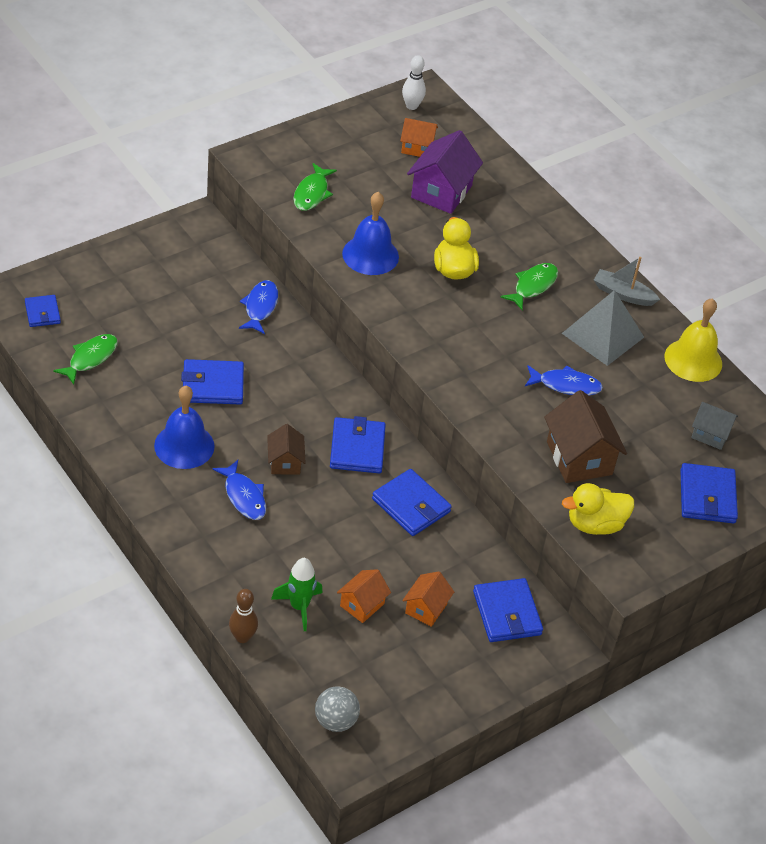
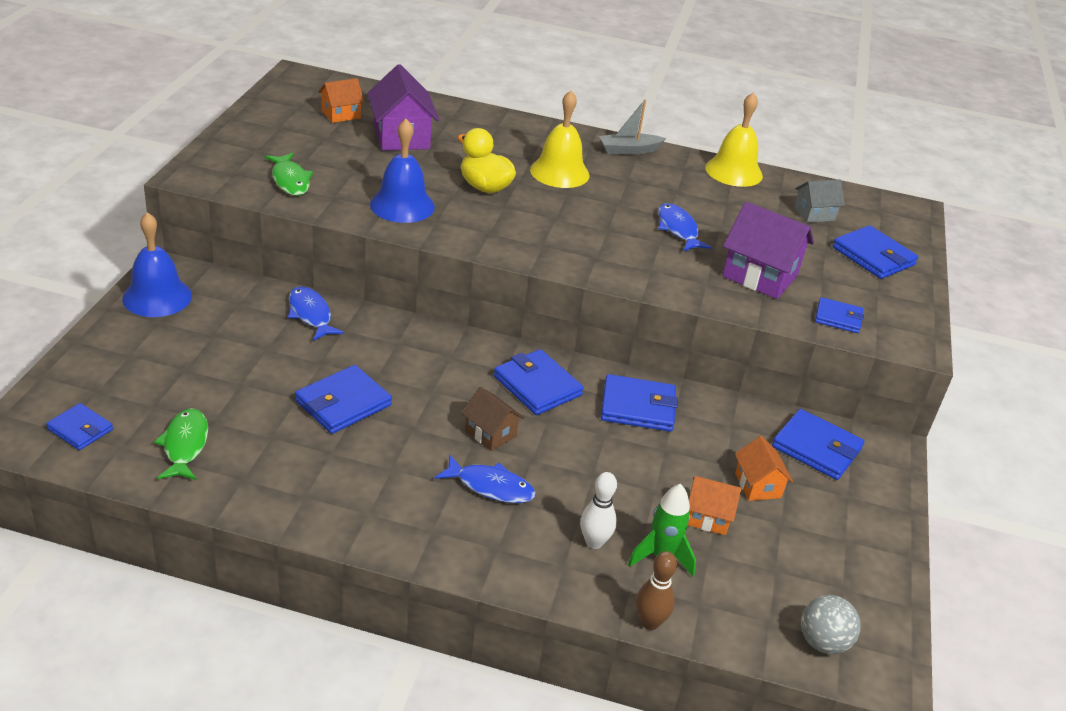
camera: 40 degrees left, 10 degrees down
blue bell [154,386,215,469] -> blue bell moved to [122,212,192,317]
orange house [337,569,391,623] -> orange house turned 75 degrees counterclockwise [688,476,742,535]
white bowling pin [402,55,426,110] -> white bowling pin moved to [580,472,617,549]
green fish [501,263,558,310] -> yellow bell [530,91,589,188]
blue fish [525,365,603,395] -> blue fish turned 75 degrees counterclockwise [658,203,712,251]
brown house [544,390,627,483] -> purple house [722,202,814,299]
grey pyramid [562,290,644,366] -> none
yellow duck [562,483,634,535] -> blue wallet [815,297,864,333]

